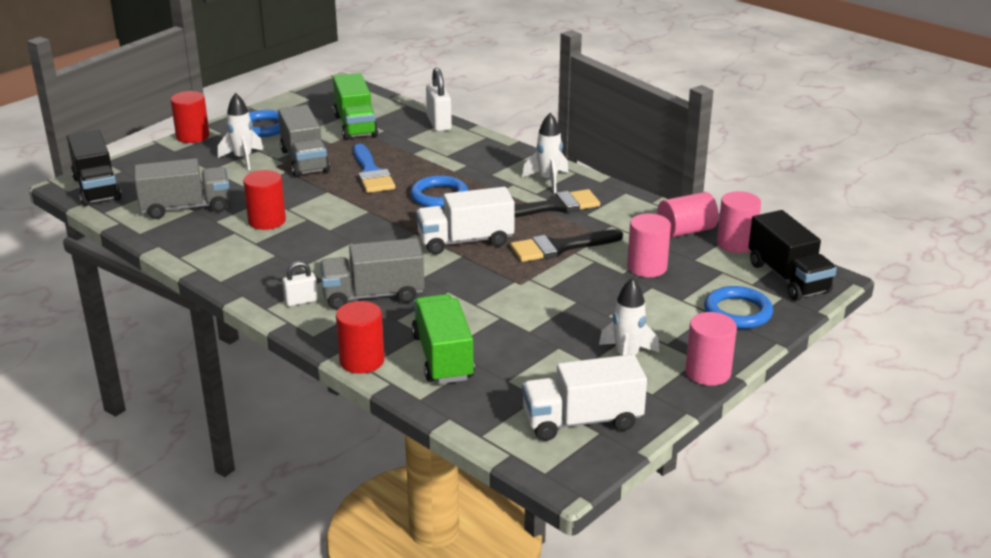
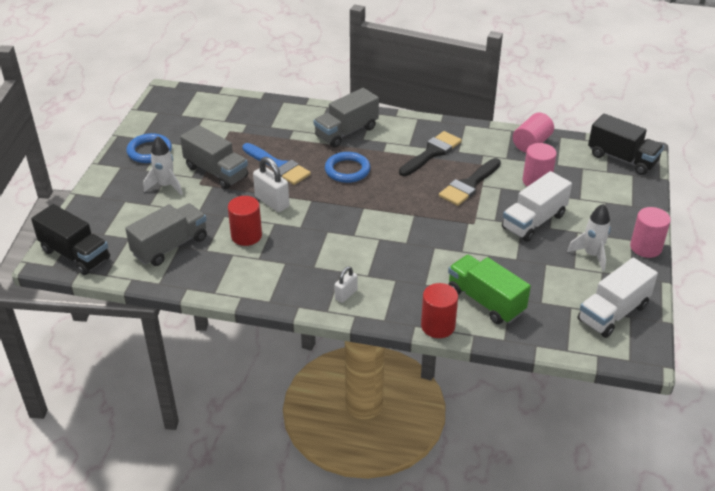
camera: 30 degrees left, 10 degrees up
red cylinder [171,91,210,143] -> none
grey truck [320,238,424,310] -> grey truck moved to [314,88,379,148]
green truck [333,73,378,140] -> none
white truck [416,187,515,255] -> white truck moved to [502,171,572,242]
white padlock [426,67,452,132] -> white padlock moved to [253,157,290,212]
white rocket [522,113,569,193] -> none
blue ring [704,286,773,329] -> none
pink cylinder [717,191,761,253] -> none

